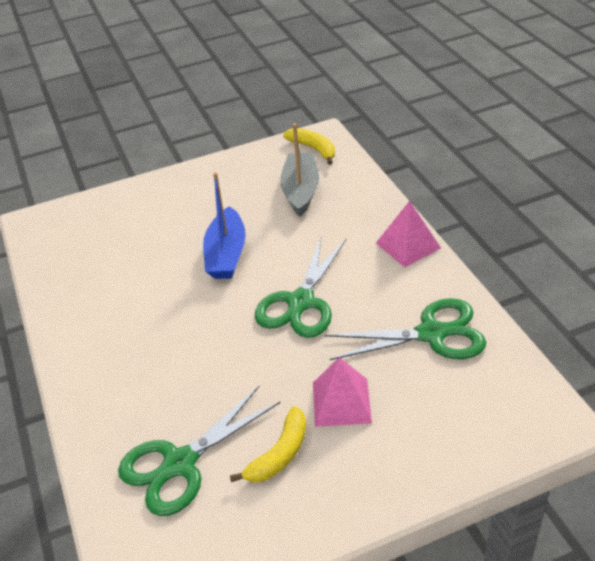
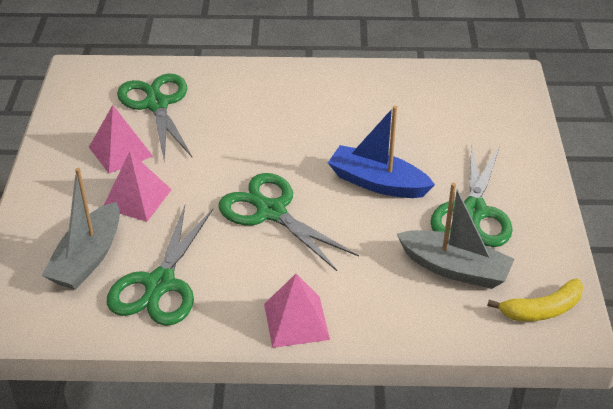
camera: 110 degrees right, 0 degrees up
yellow banana [230,406,306,482] -> pink pyramid [89,105,153,174]
none -> grey boat [42,168,120,290]
none -> green scissors [430,143,513,247]

